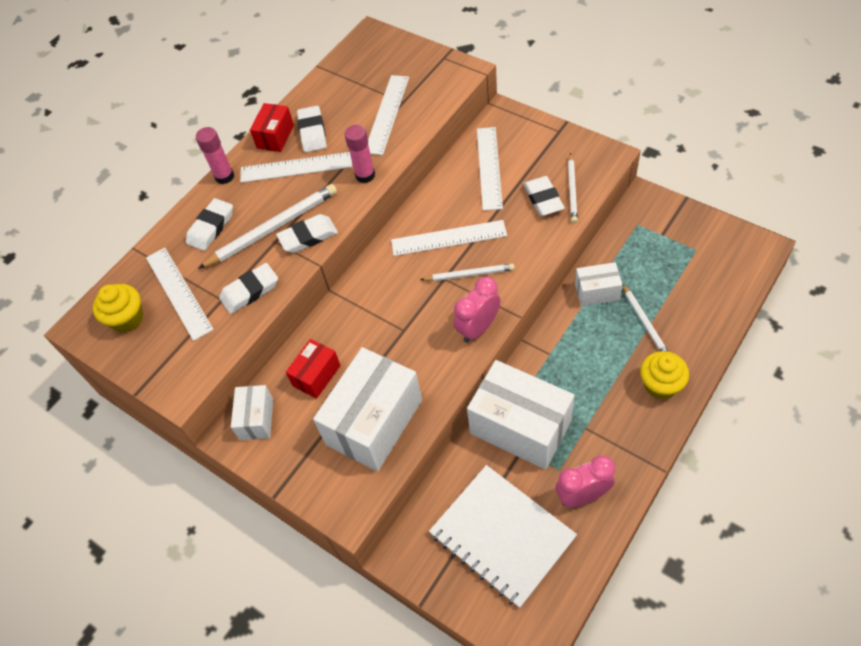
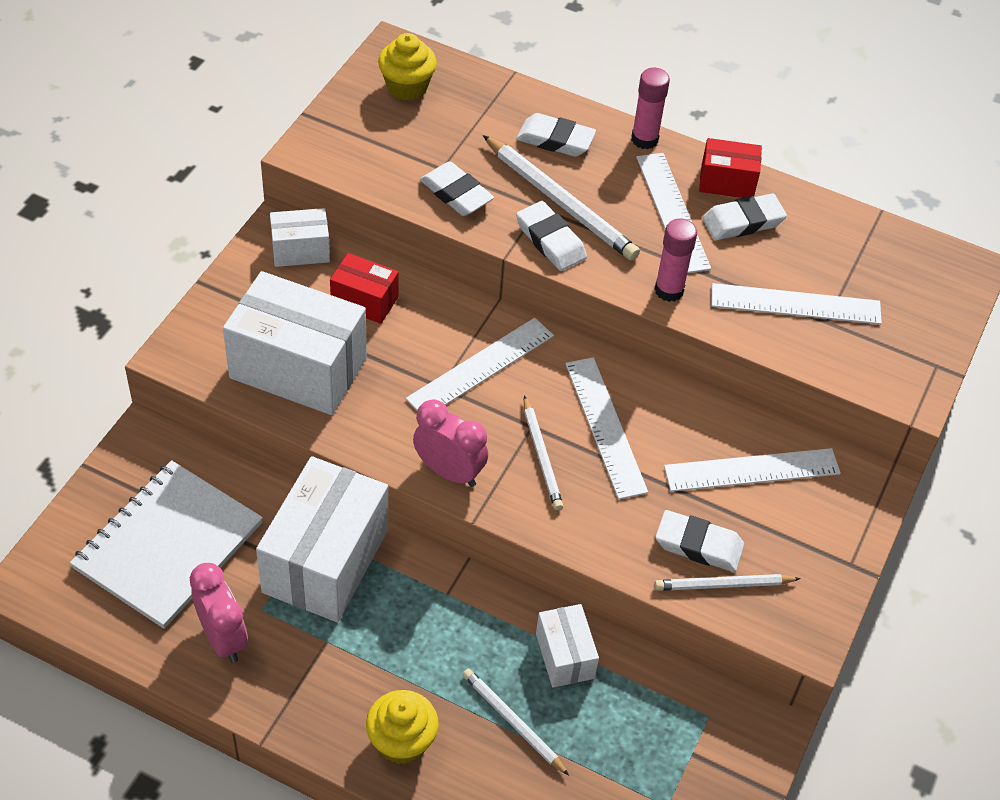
camera: 70 degrees right, 5 degrees down
white ruler [146,248,214,341] -> white ruler moved to [406,318,554,410]
white eraser [523,176,565,216] -> white eraser turned 45 degrees clockwise [656,510,744,572]
white pencil [622,284,668,352] -> white pencil turned 75 degrees clockwise [462,669,569,776]

